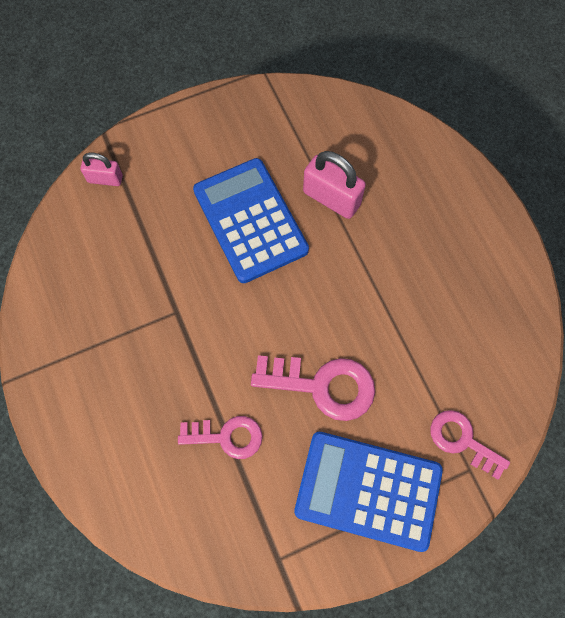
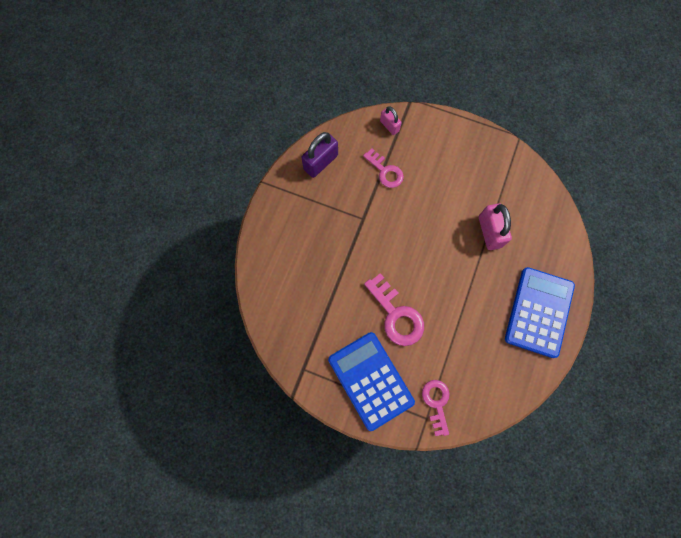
camera: 45 degrees right, 5 degrees up
pink key [178,416,263,459] -> pink key moved to [363,149,404,188]
blue calculator [193,158,309,283] -> blue calculator moved to [505,267,575,358]
none -> purple padlock [301,132,338,178]

